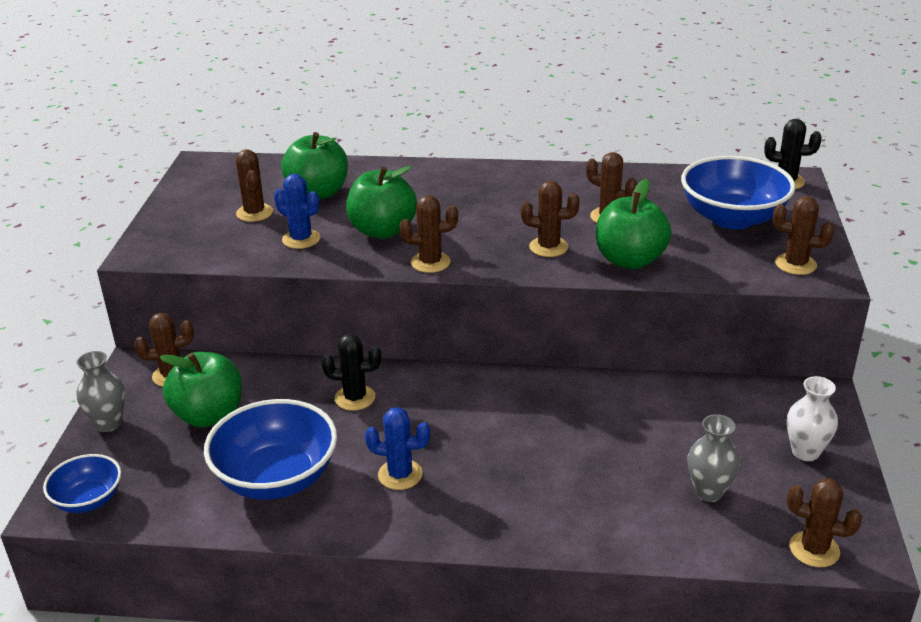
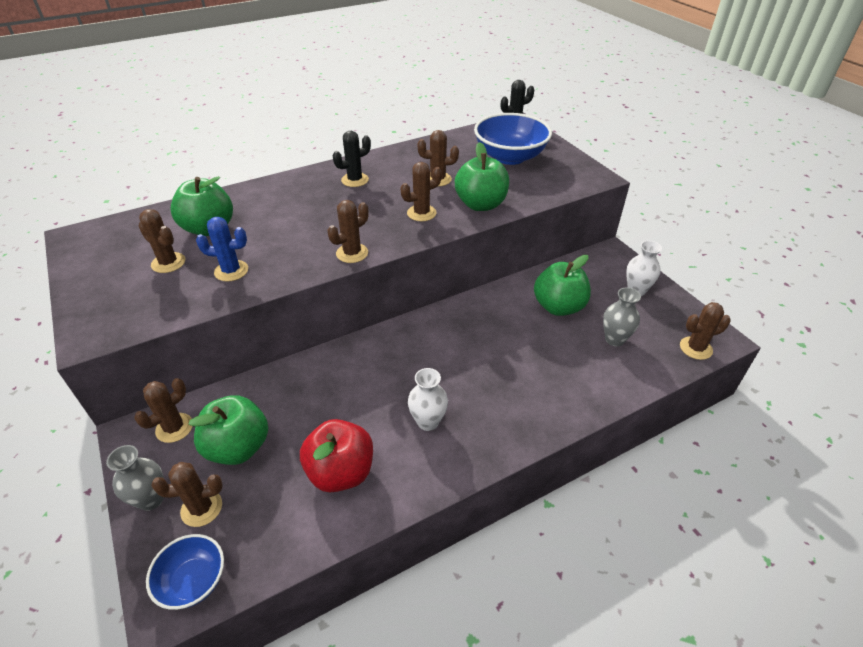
camera: 35 degrees left, 10 degrees up
blue bowl [204,399,337,500] -> red apple [300,419,373,493]
black cactus [321,334,381,411] -> black cactus moved to [333,131,371,187]
green apple [346,166,417,239] -> green apple moved to [534,255,591,316]
blue cactus [365,407,430,490] -> white vase [408,368,448,431]
brown cactus [773,196,835,275] -> brown cactus moved to [151,462,222,527]

